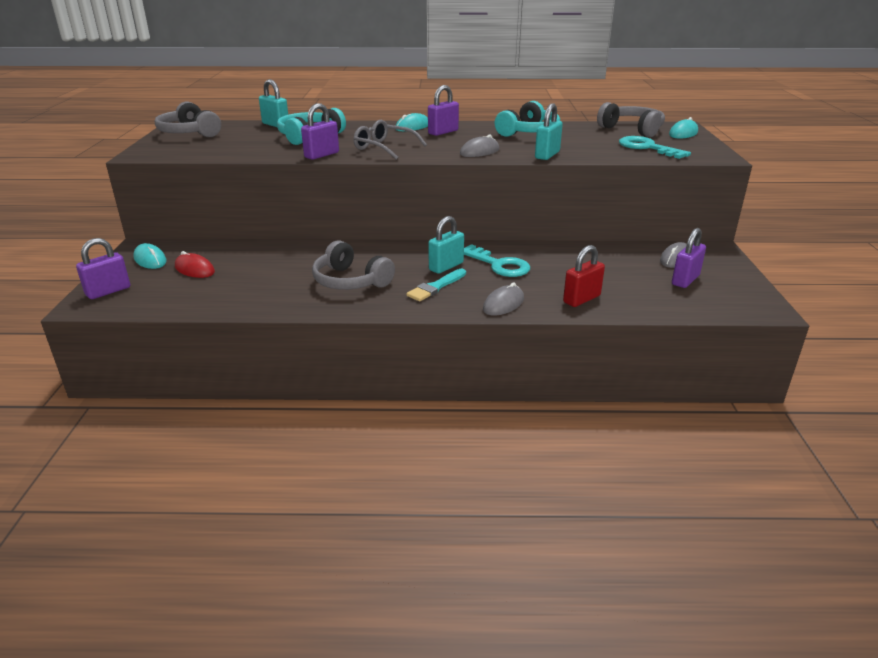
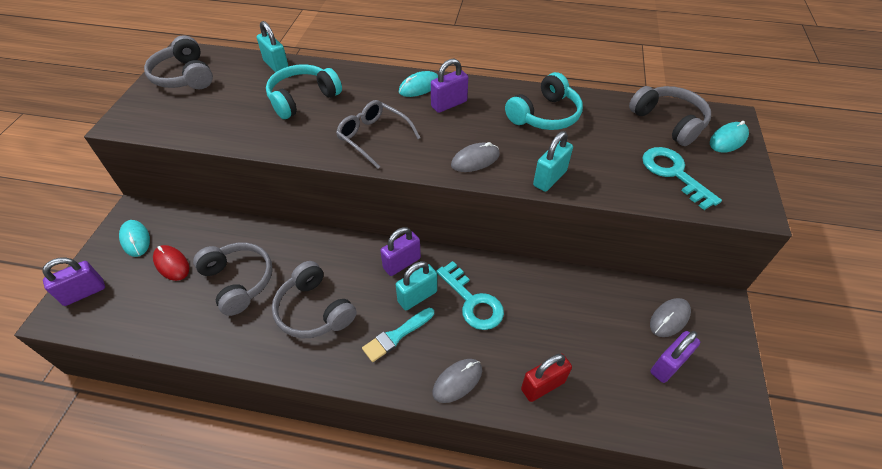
camera: 10 degrees right, 20 degrees up
purple padlock [301,103,339,160] -> purple padlock moved to [380,227,421,276]
none -> grey headphones [193,243,272,316]

